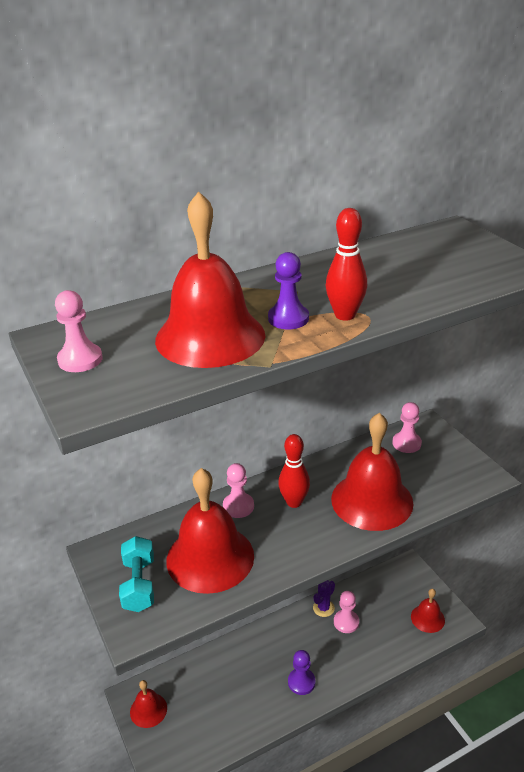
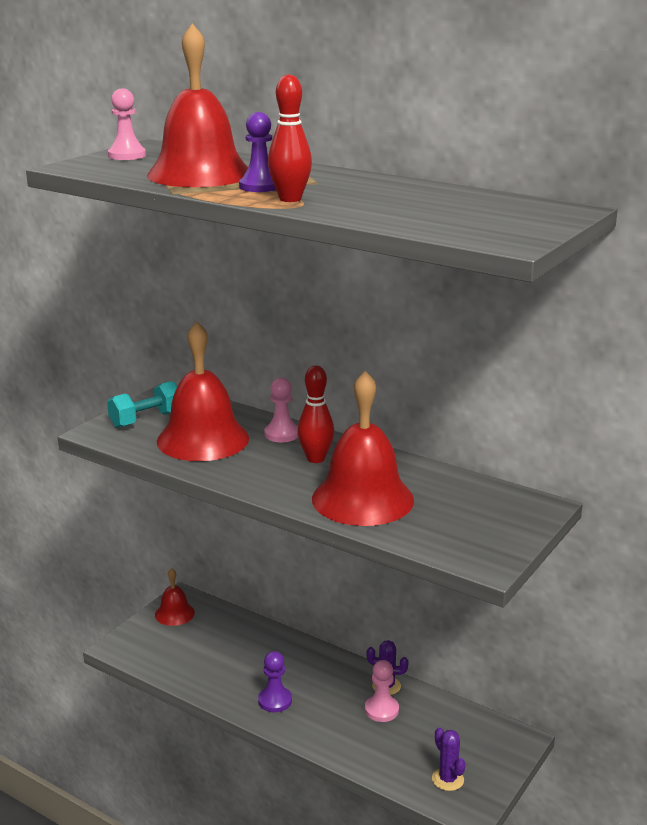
camera: 60 degrees right, 10 degrees down
pink pawn [392,402,422,453] -> none
red bell [411,589,445,633] -> purple cactus [432,728,466,791]

